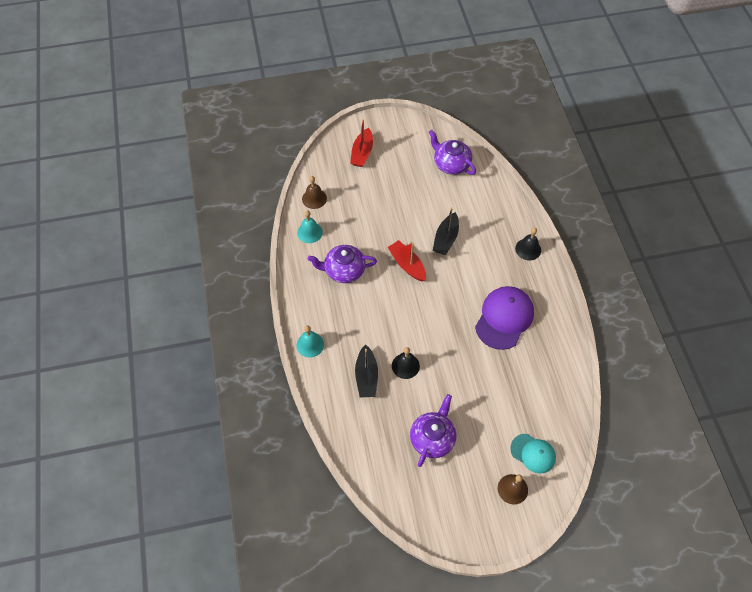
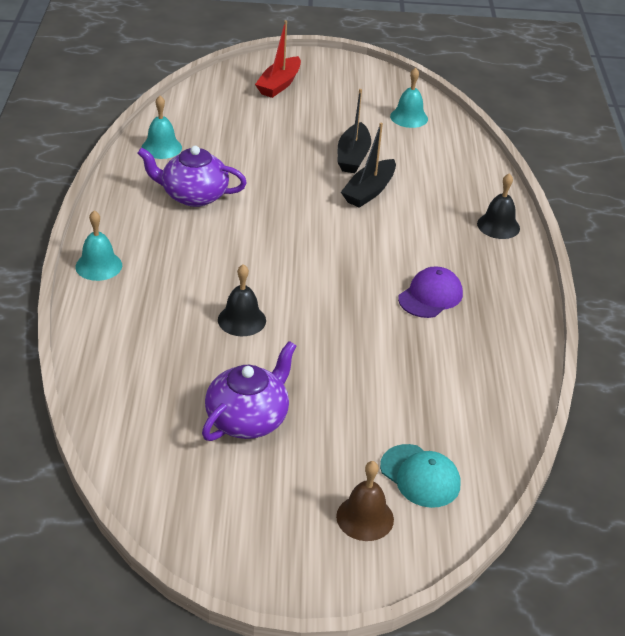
camera: 10 degrees right, 20 degrees down
brown bell [302,176,327,209] -> none
black boat [355,344,378,397] -> black boat moved to [338,89,371,173]
red boat [388,240,426,281] -> none
purple teapot [429,130,476,175] -> turquoise bell [390,68,428,128]
purple cap [475,286,534,350] -> purple cap [398,266,463,318], size x0.60

